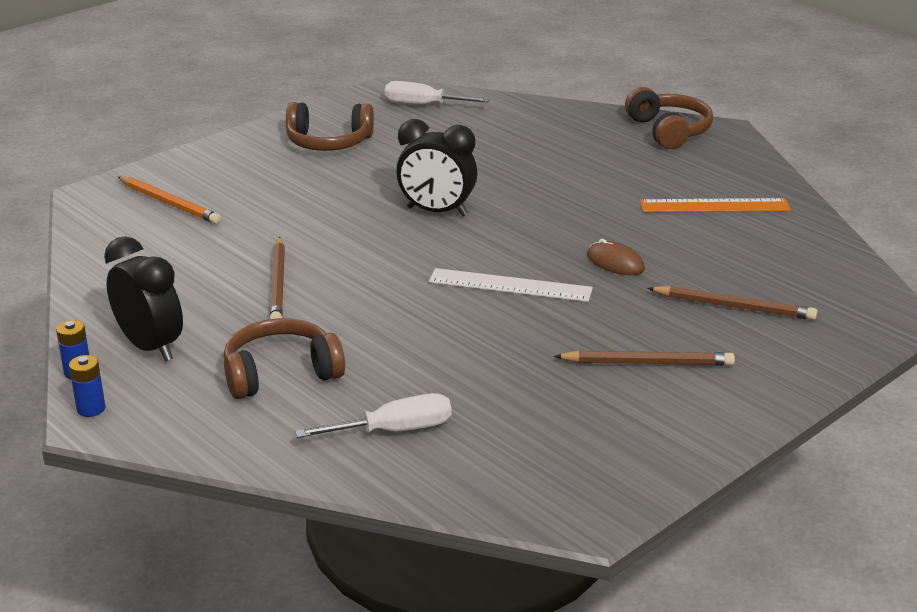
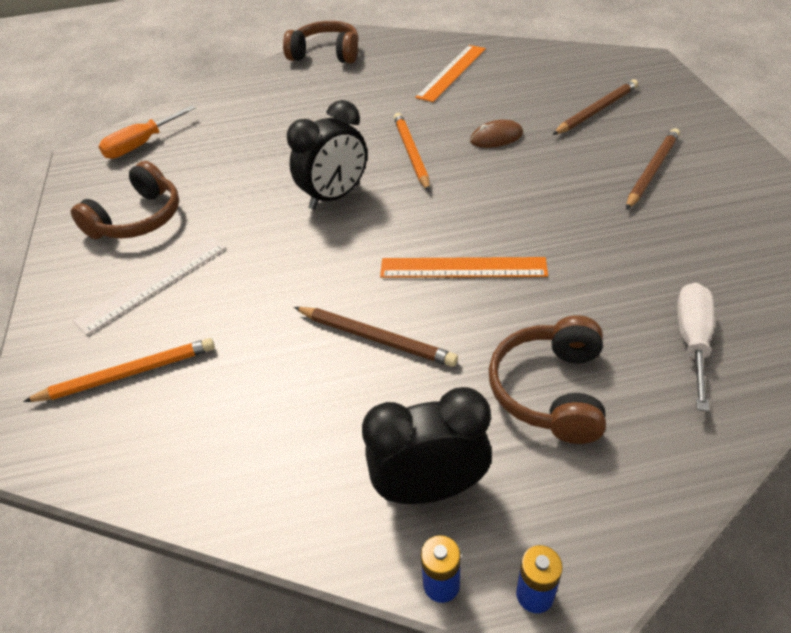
camera: 55 degrees left, 15 degrees up
white screwdriver [385,81,490,105] -> orange screwdriver [98,105,196,159]
white ruler [429,268,593,302] -> white ruler moved to [73,236,226,335]
none -> orange ruler [380,257,548,278]
none -> orange pencil [394,113,430,191]

